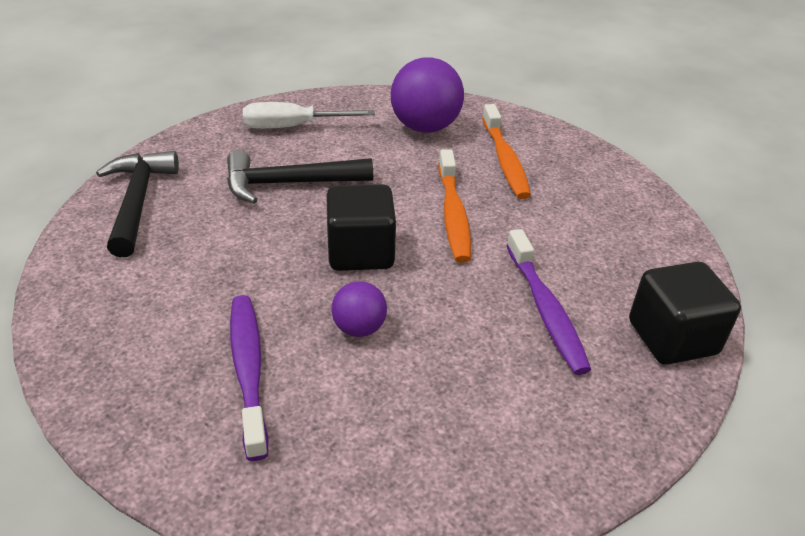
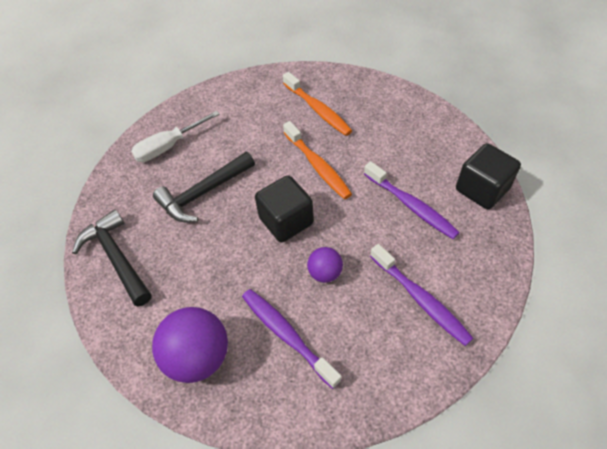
camera: 25 degrees left, 15 degrees up
purple ball [391,57,464,133] -> purple ball moved to [152,307,228,383]
none -> purple toothbrush [370,244,473,346]

